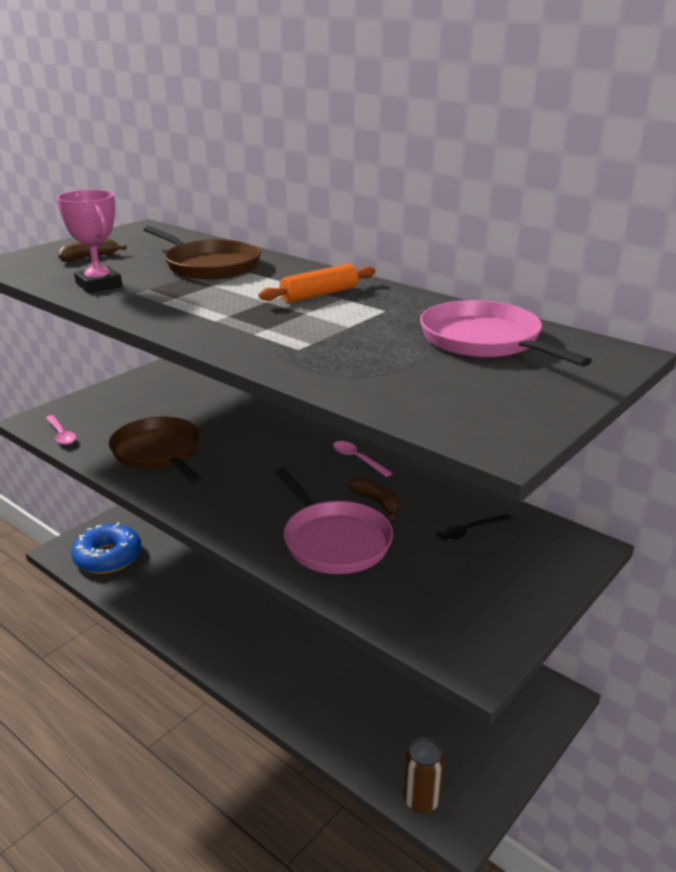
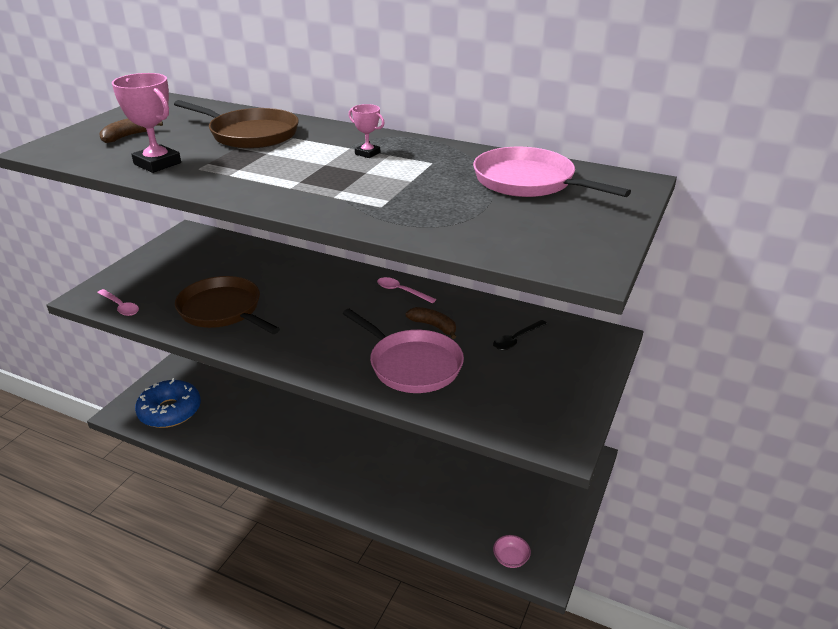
camera: 15 degrees left, 5 degrees up
orange rolling pin [259,264,375,303] -> pink trophy [349,104,385,158]
brown can [403,737,445,813] -> pink bowl [493,535,531,568]

